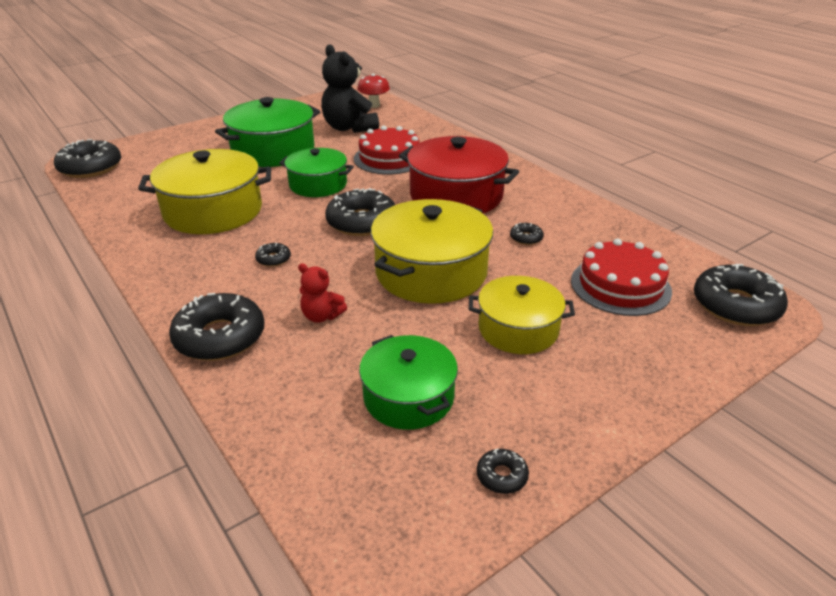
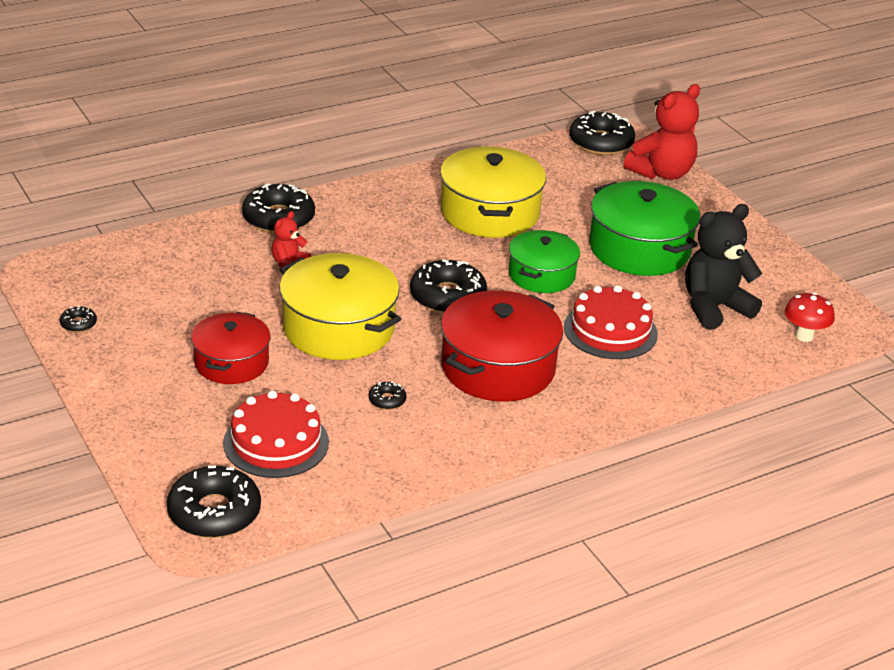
camera: 95 degrees right, 0 degrees up
black donut [255,243,291,267] -> none
green pot [359,335,458,430] -> none
yellow pot [469,276,575,354] -> red pot [191,312,270,384]
none -> red teddy bear [624,84,700,180]

